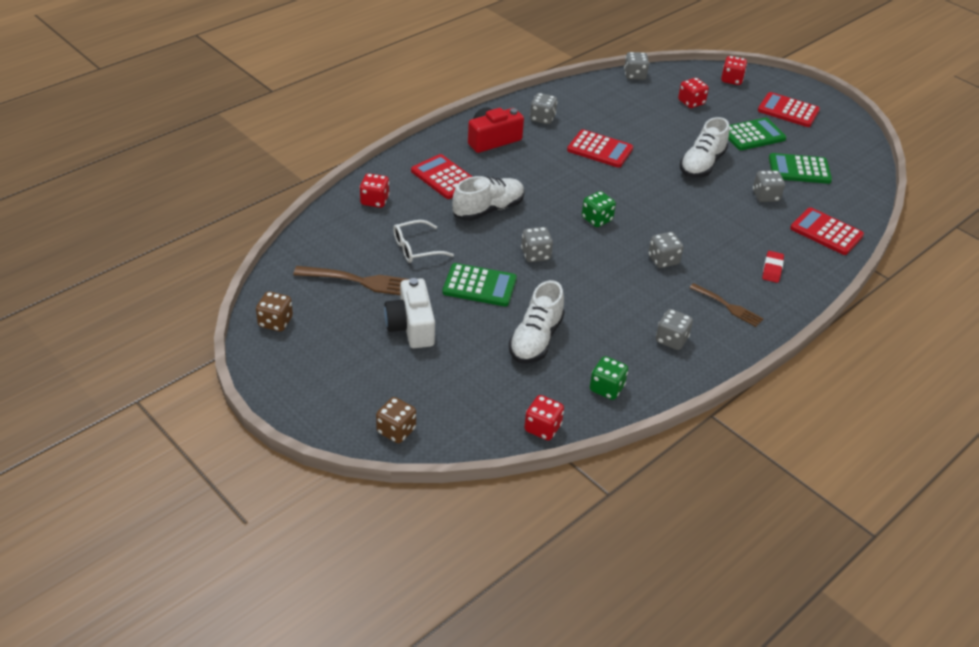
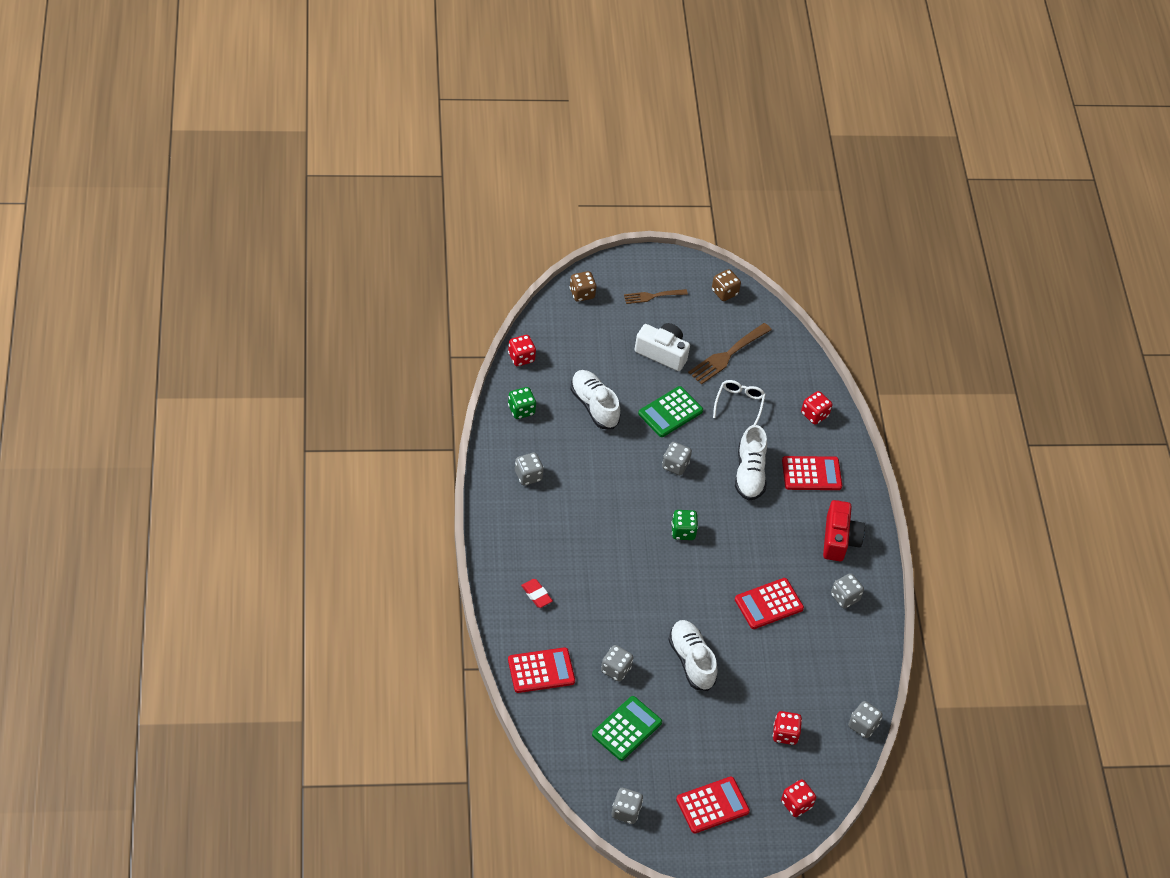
camera: 125 degrees right, 10 degrees up
grey dice [648,232,684,268] -> grey dice moved to [611,788,643,824]
brown fork [689,283,764,327] -> brown fork moved to [624,289,688,304]
green calculator [728,118,787,150] -> none

